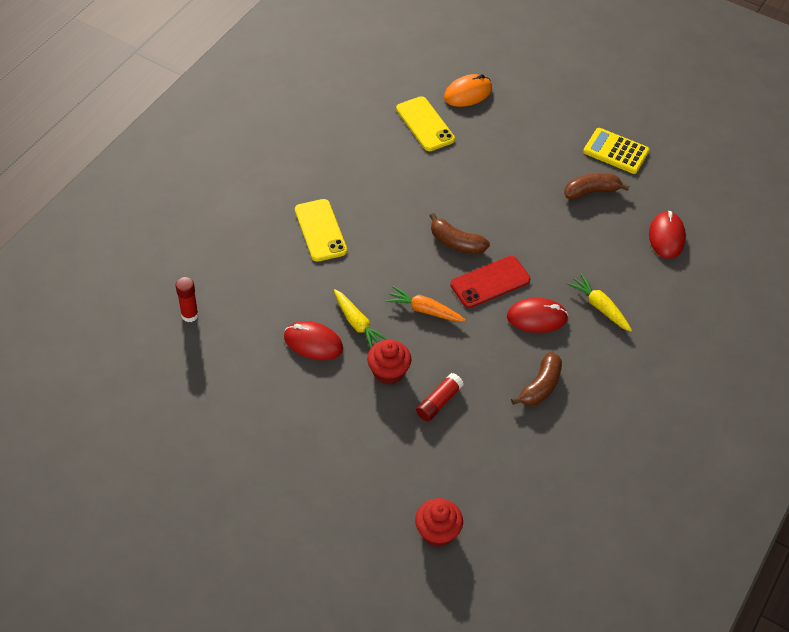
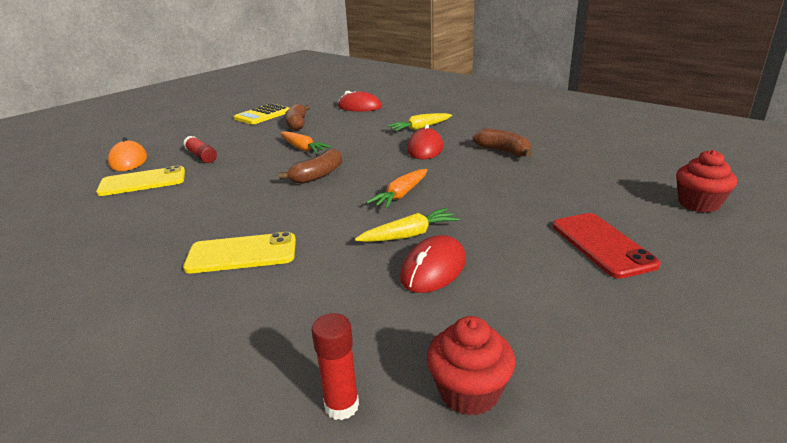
camera: 75 degrees left, 25 degrees down
red cupcake [367,340,411,385] -> red cupcake moved to [427,316,516,416]
red glue stick [416,373,464,422] -> red glue stick moved to [183,136,217,163]
red phone [450,256,531,308] -> red phone moved to [553,213,661,279]
none -> orange carrot [280,131,332,153]

